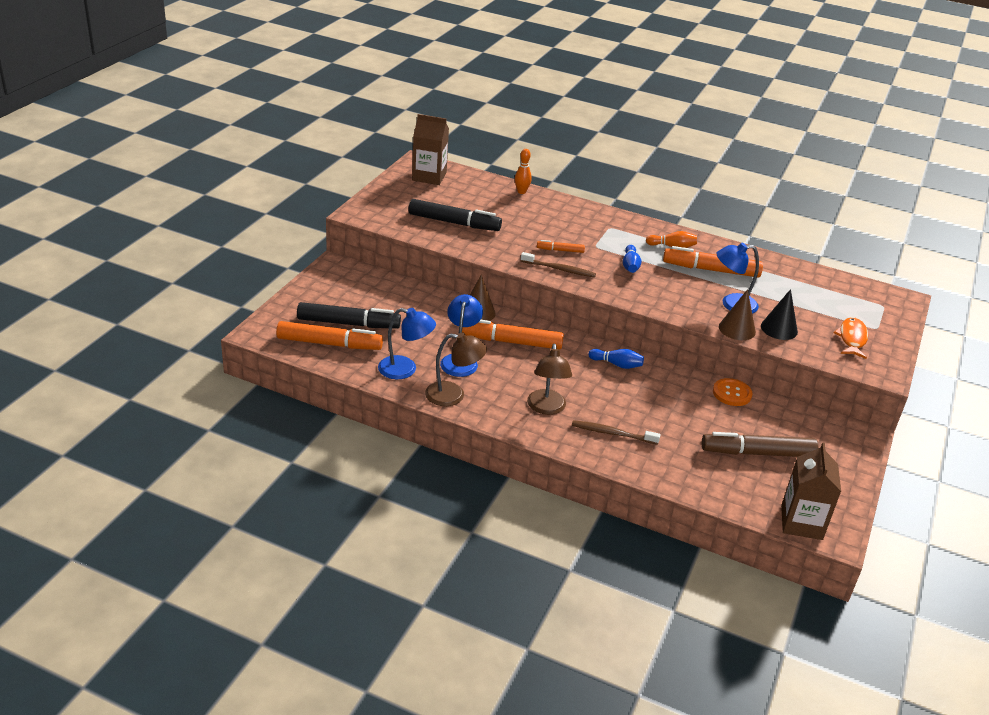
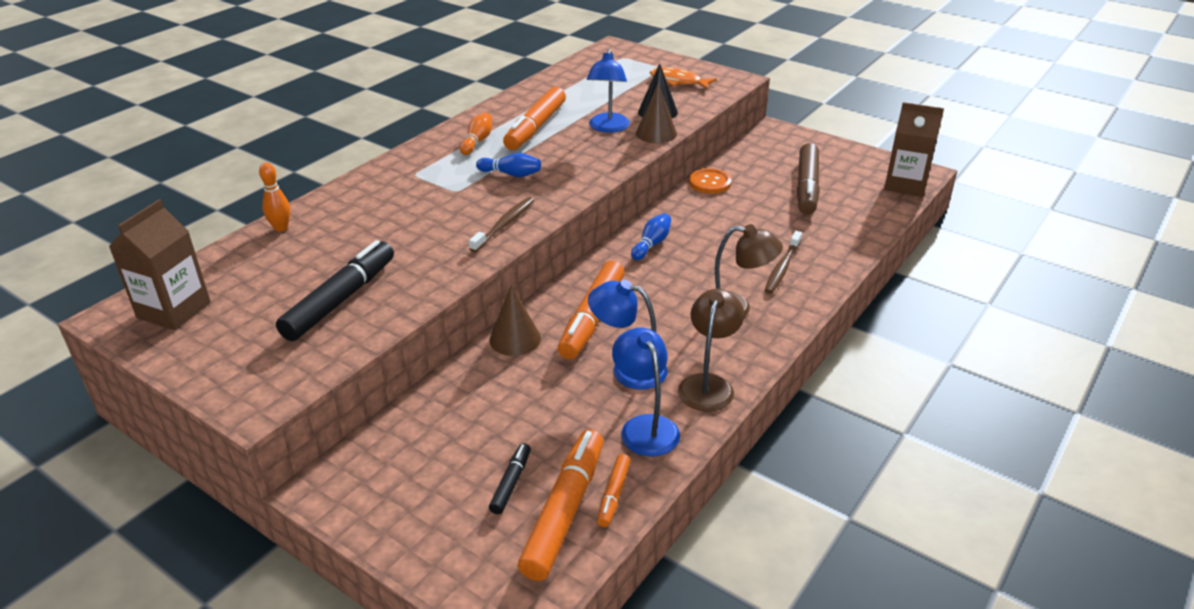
camera: 75 degrees left, 0 degrees up
black marker [297,302,401,329] -> black marker [489,443,531,514], size x0.50
blue lamp [378,308,436,379] -> blue lamp turned 45 degrees counterclockwise [612,327,680,457]
orange marker [537,240,585,253] -> orange marker moved to [597,454,631,527]

